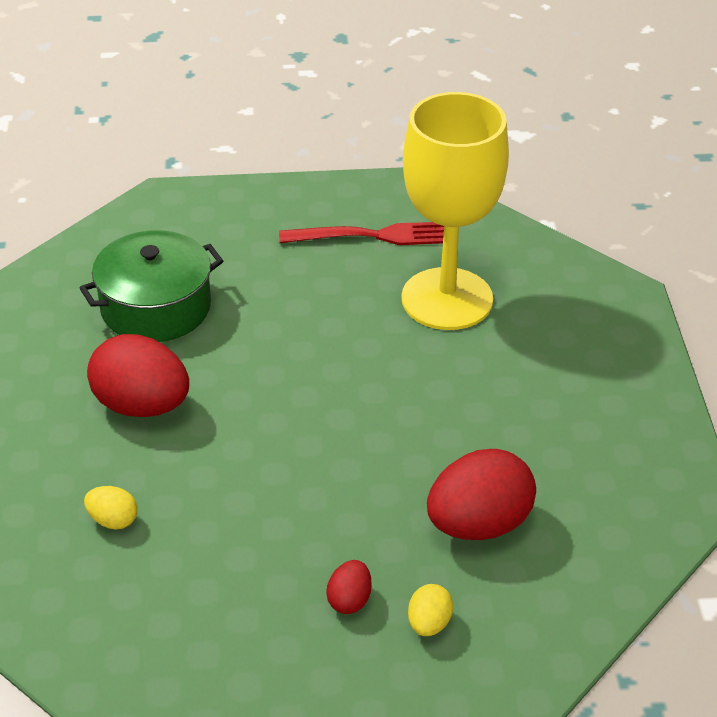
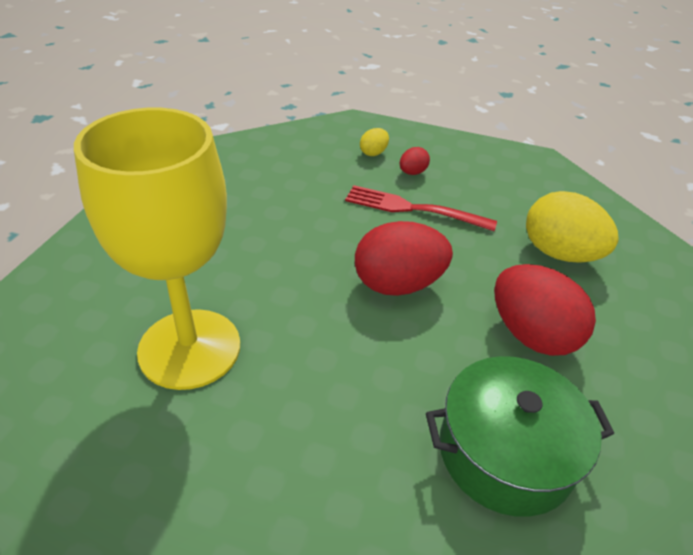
camera: 160 degrees left, 0 degrees up
yellow egg [84,486,137,529] -> yellow egg [526,191,619,263], size x2.10
red fork [279,222,444,245] -> red fork moved to [345,185,497,231]
red egg [427,449,536,540] -> red egg moved to [355,221,453,296]

